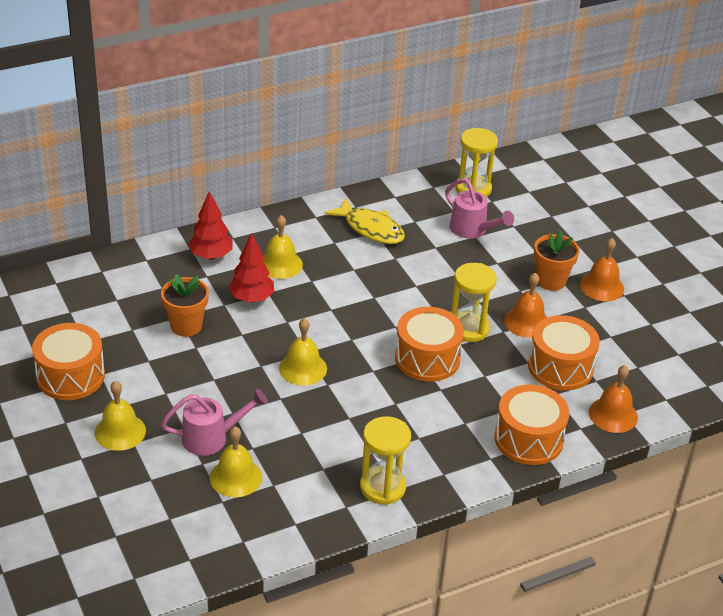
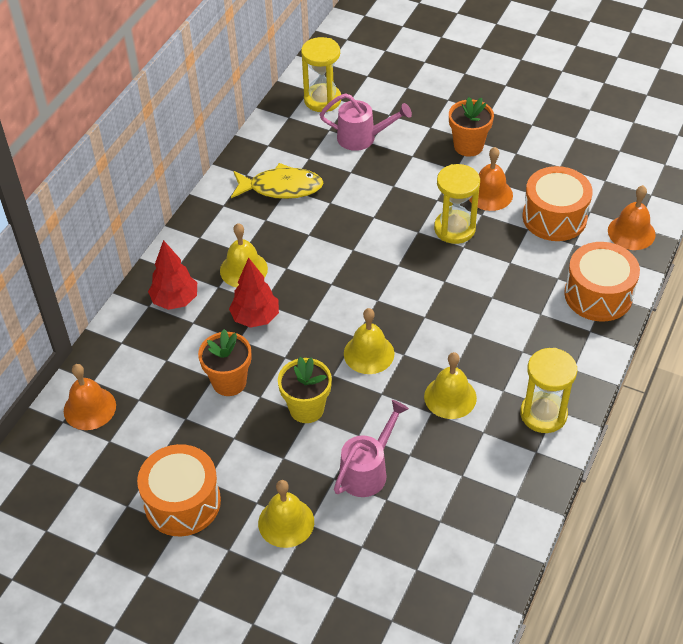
camera: 35 degrees left, 10 degrees up
yellow bell [210,426,262,497] -> yellow bell moved to [424,352,477,419]
orange drum [395,307,464,382] -> none
orange bell [580,238,624,301] -> orange bell moved to [64,364,116,430]
none -> yellow flower pot [278,357,332,423]

